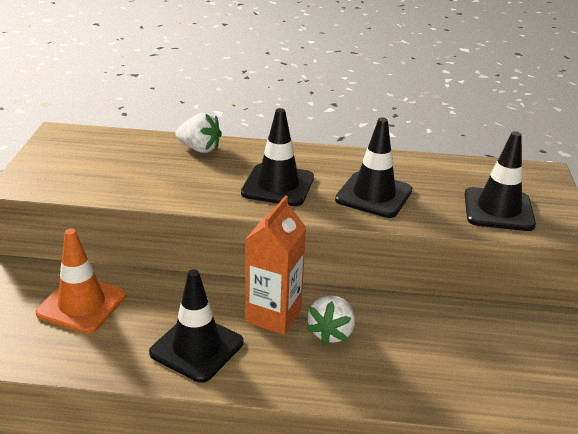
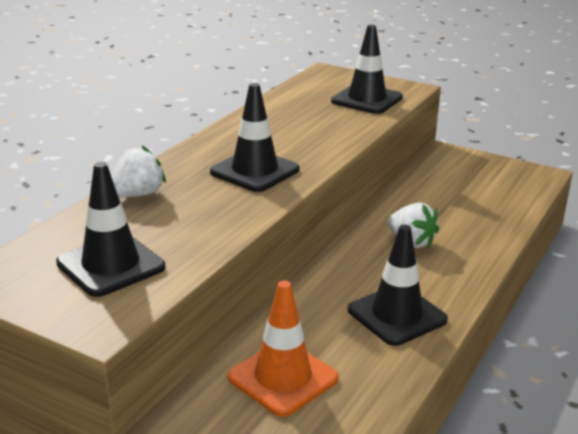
camera: 65 degrees left, 5 degrees down
orange carton [245,196,306,335] -> none
black traffic cone [335,117,412,218] -> black traffic cone moved to [56,162,165,297]

